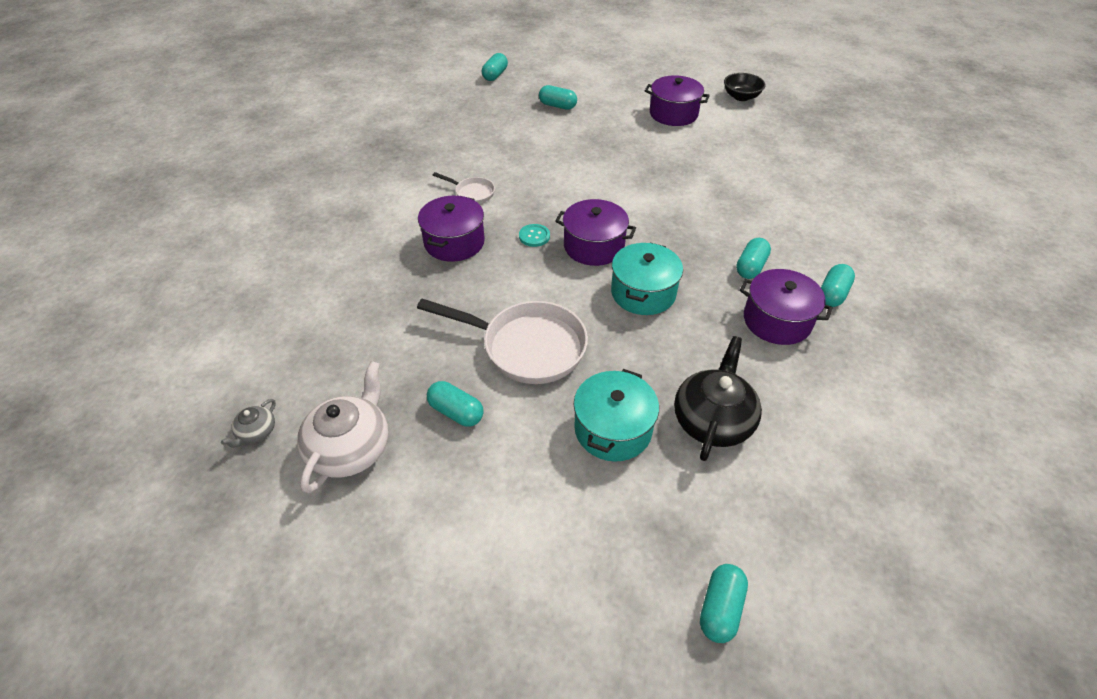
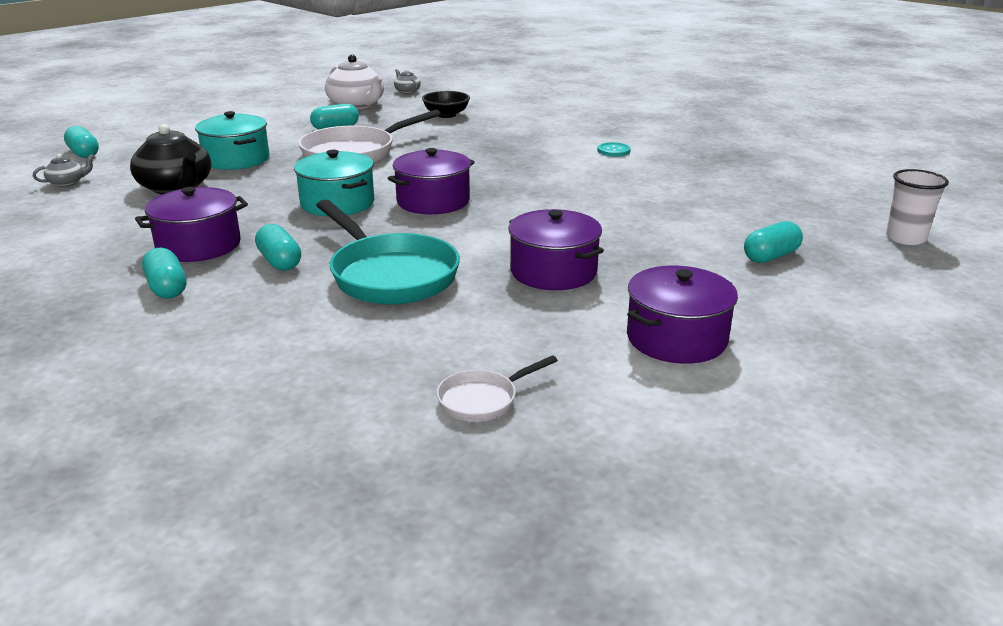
camera: 120 degrees right, 20 degrees down
purple pot [418,196,485,262] -> purple pot moved to [508,209,604,290]
white pan [433,172,495,204] -> white pan moved to [437,355,558,422]
turquoise capsule [482,53,508,81] -> white cup [886,169,949,245]
turquoise button [519,224,550,247] -> turquoise button moved to [597,142,631,156]
black bowl [724,73,766,101] -> black bowl moved to [422,91,470,118]
none -> grey teapot [33,154,95,187]
none -> turquoise pan [316,200,460,305]

